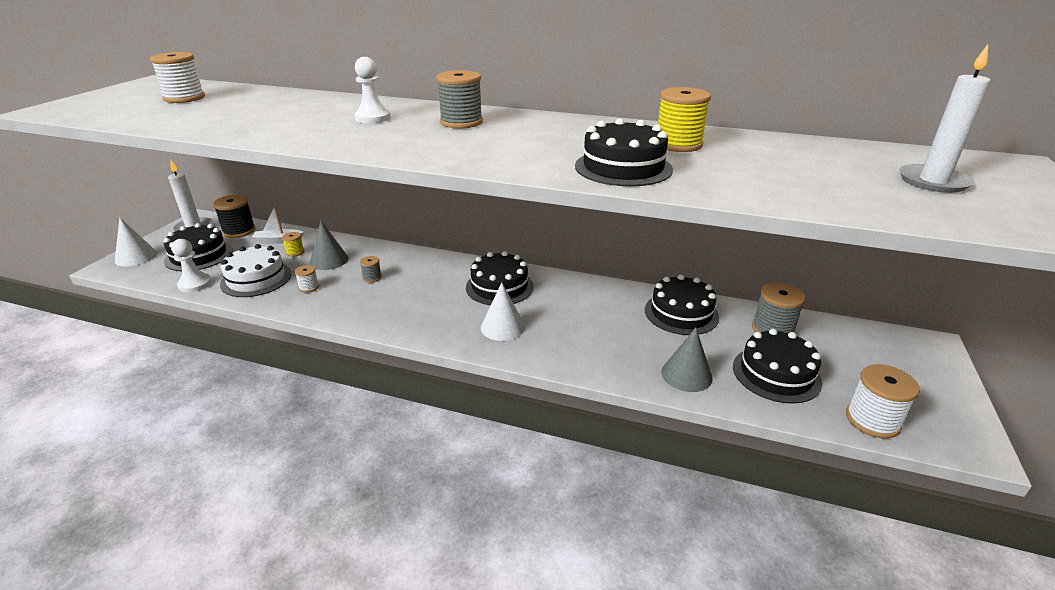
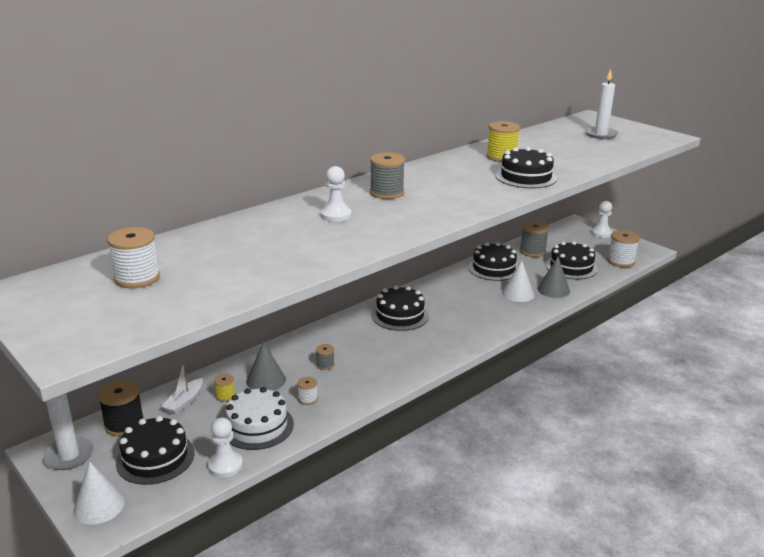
camera: 60 degrees left, 5 degrees down
white cone [481,283,525,341] -> white cone moved to [502,260,534,302]
none -> white pawn [591,201,613,238]

